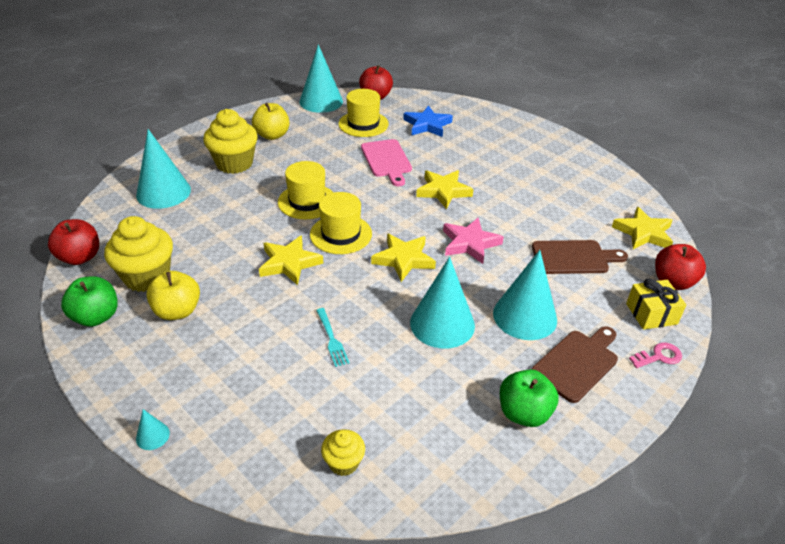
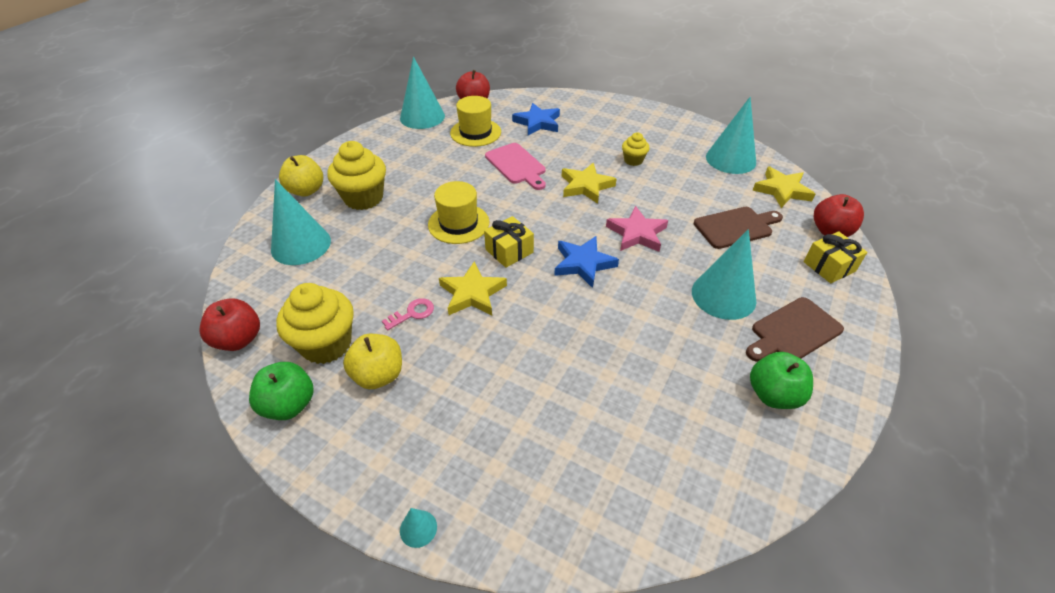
camera: 15 degrees left, 5 degrees up
yellow apple [252,103,290,140] -> yellow apple moved to [279,155,323,197]
yellow hat [310,192,372,254] -> yellow gift [484,216,534,268]
turquoise fork [316,308,349,367] -> none
yellow cupcake [321,429,365,476] -> yellow cupcake moved to [622,132,649,166]
yellow star [371,233,436,282] -> blue star [554,236,619,288]
turquoise cone [410,257,475,348] -> turquoise cone moved to [706,97,756,174]
brown cutting board [532,326,618,403] -> brown cutting board turned 150 degrees counterclockwise [746,297,844,362]
pink key [629,342,682,368] -> pink key moved to [382,298,434,330]

